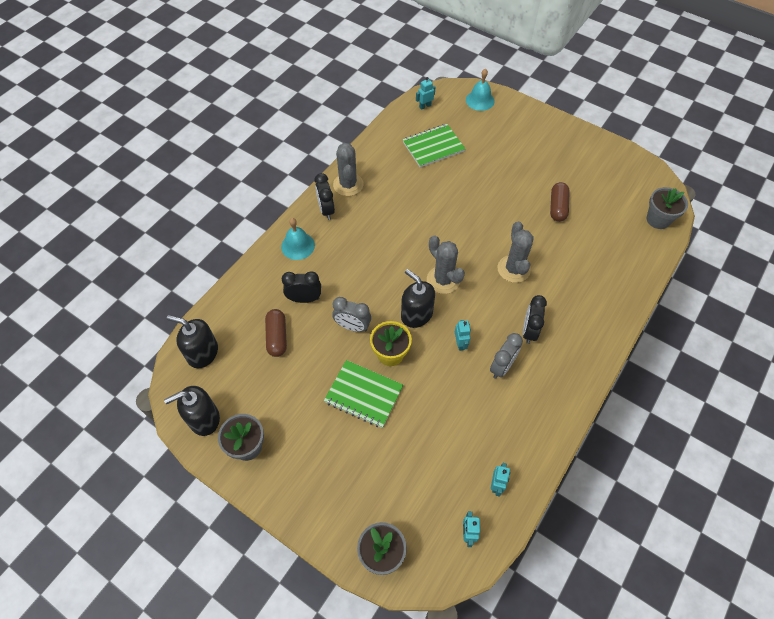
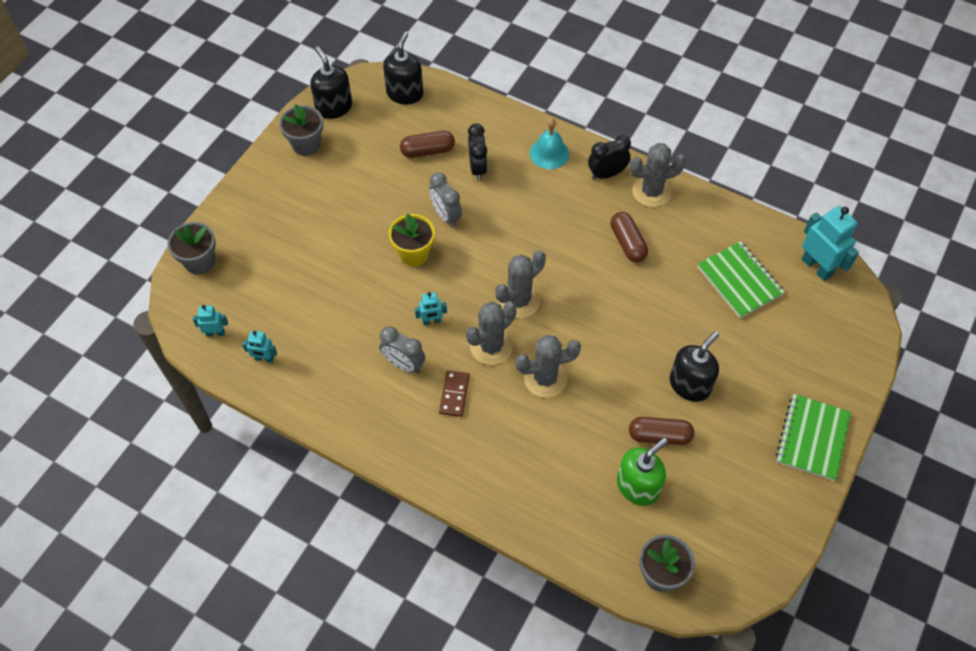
camera: 85 degrees right, 0 degrees up
green notebook [324,360,403,428] -> green notebook moved to [776,394,851,481]
grey clock [332,297,371,332] -> grey clock turned 45 degrees counterclockwise [429,172,462,227]
black soap dispenser [401,269,435,328] -> black soap dispenser moved to [670,331,719,402]
turquoise robot [416,77,436,110] -> turquoise robot [802,206,859,281], size x1.92
turquoise bell [466,69,495,111] -> none
black clock [523,295,547,344] -> brown domino [439,370,470,417]
none -> grey cactus [466,302,517,365]
none -> brown capsule [610,212,648,262]
none -> green soap dispenser [617,438,668,506]

